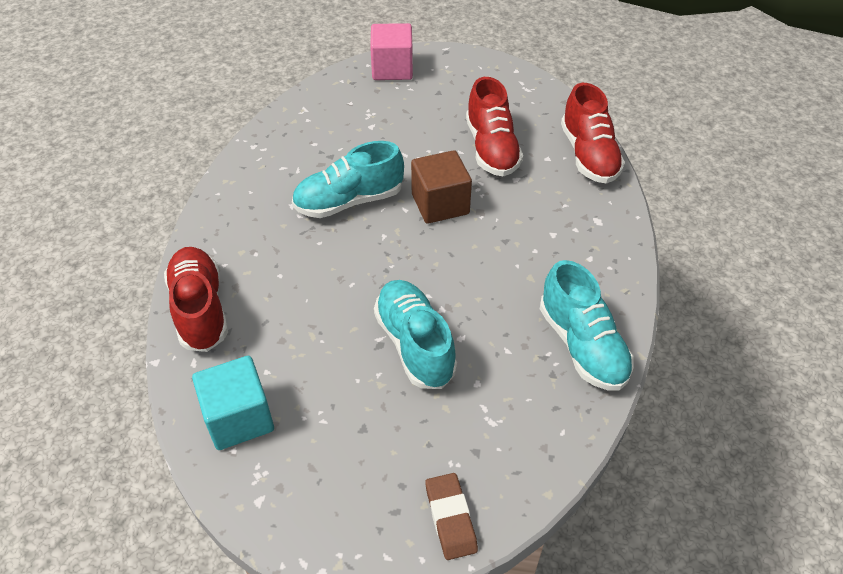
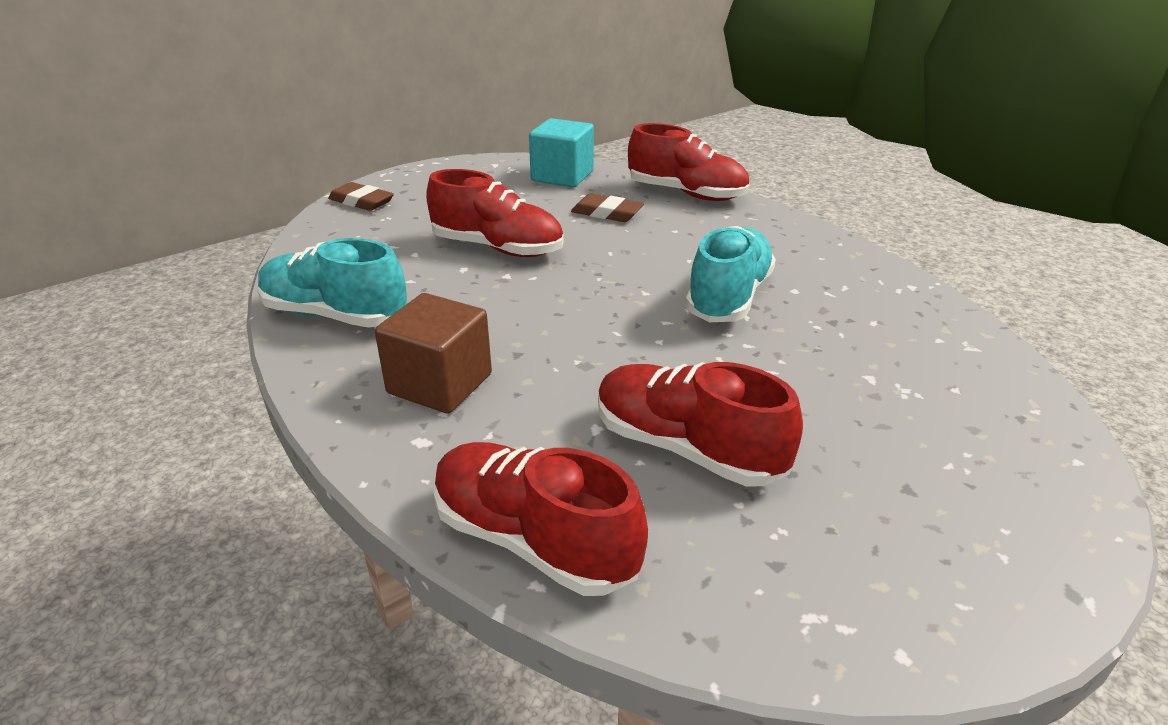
camera: 135 degrees right, 15 degrees down
pink cube [370,23,413,80] -> none
turquoise shoe [374,280,457,389] -> red shoe [426,169,563,257]
brown cube [411,150,472,224] -> brown cube moved to [375,293,492,413]
none -> brown eraser [571,193,644,222]

